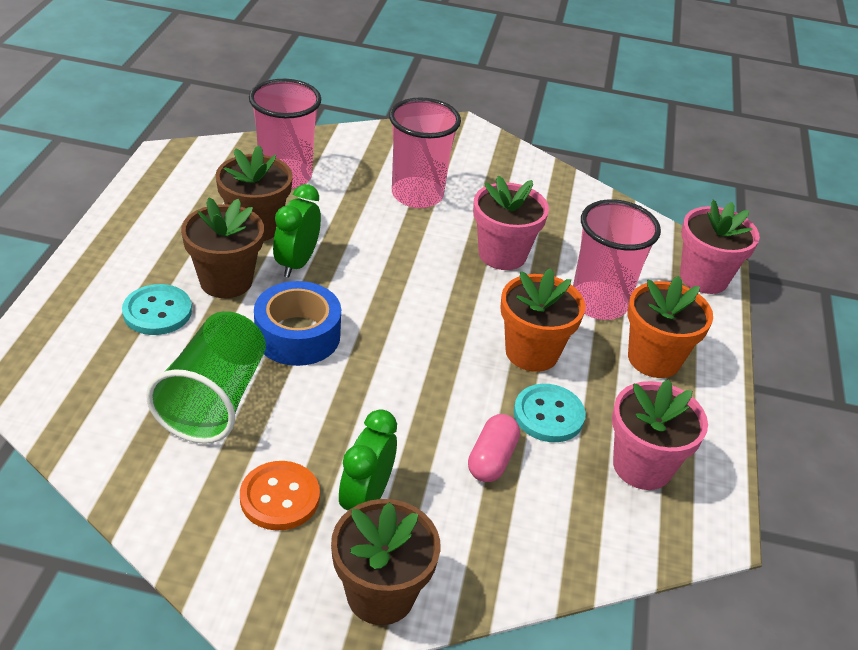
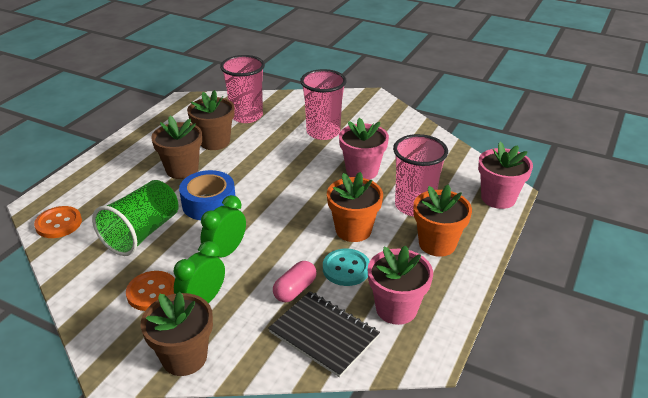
camera: 20 degrees right, 5 degrees down
turquoise button [122,284,192,335] -> none
green clock [273,184,321,277] -> green clock moved to [200,195,246,257]
none -> orange button [34,206,82,238]
none -> black notebook [268,291,380,378]

